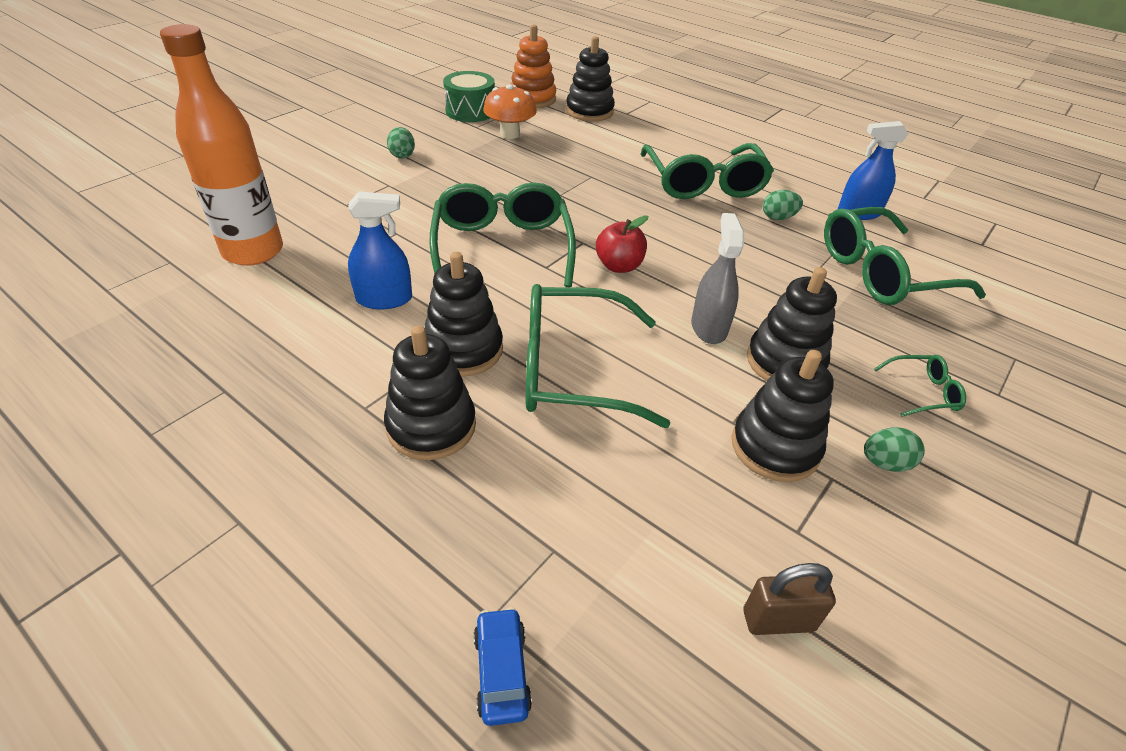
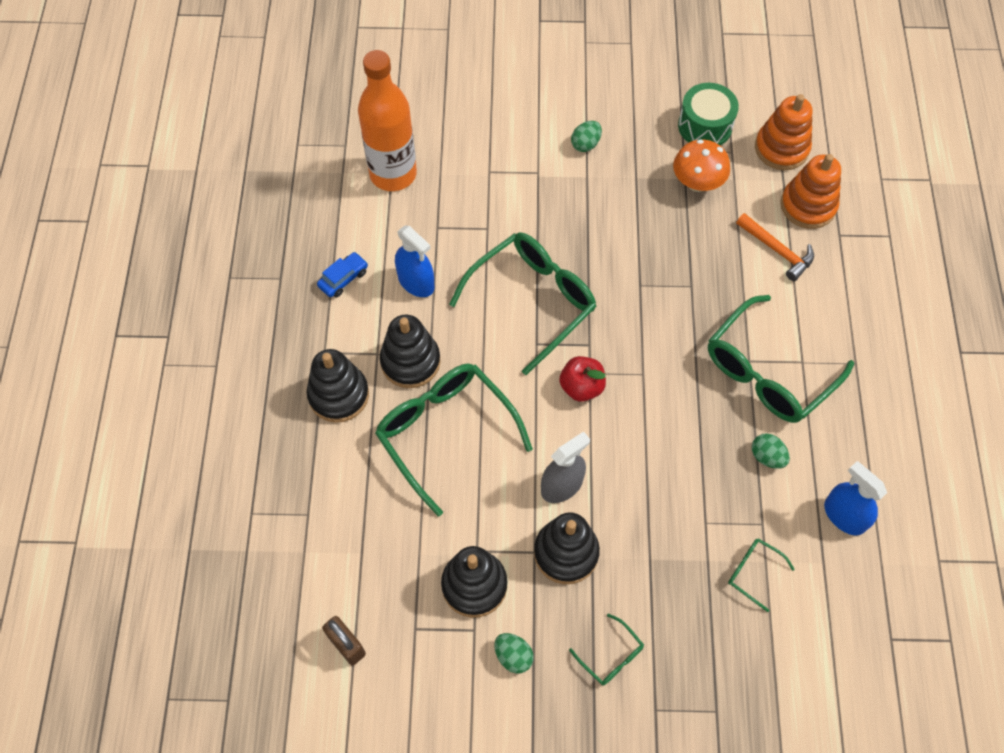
camera: 55 degrees right, 20 degrees up
blue car [473,607,532,726] -> blue car moved to [317,252,368,297]
black stacking toy [566,36,615,121] -> orange stacking toy [781,154,841,229]
green glasses [824,207,986,305] -> green glasses [728,538,795,612], size x0.44
none -> orange hammer [736,213,814,281]

